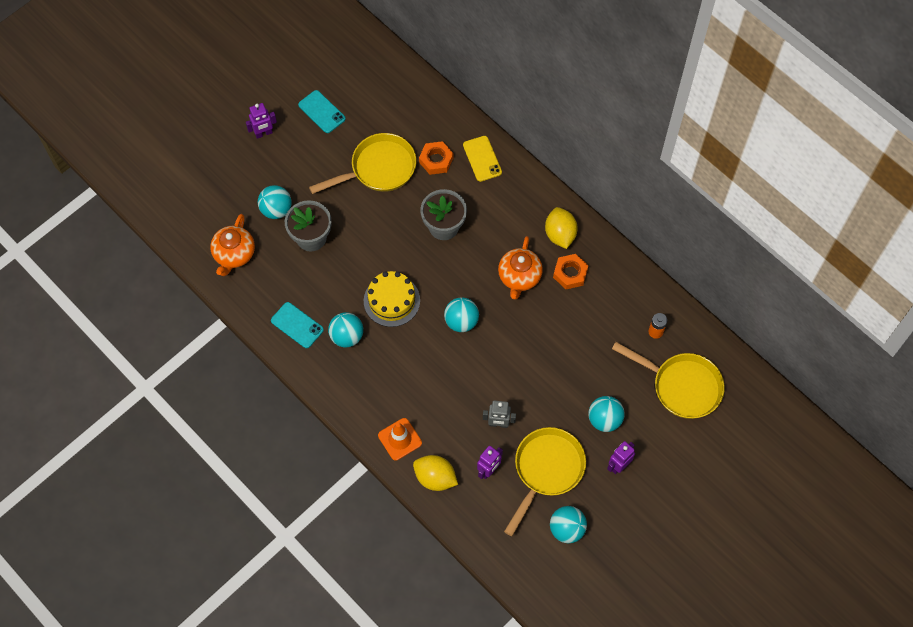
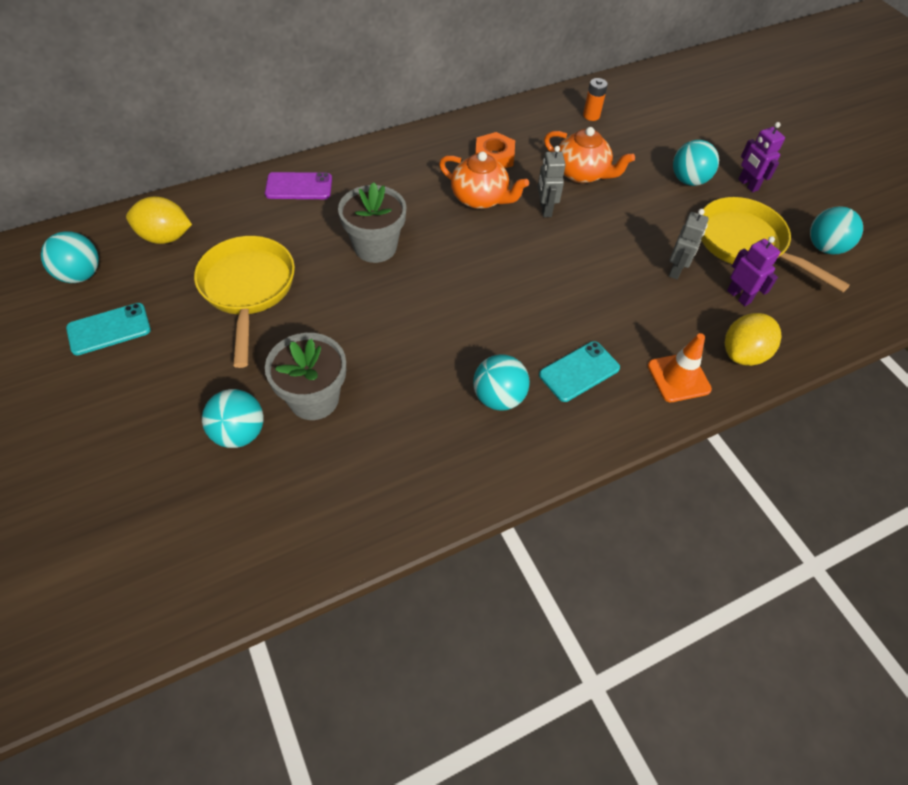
camera: 75 degrees left, 10 degrees down
orange teapot [210,214,255,276] -> orange teapot moved to [544,127,635,183]
purple robot [246,103,277,139] -> none
turquoise phone [271,302,324,348] -> turquoise phone moved to [539,341,620,402]
yellow cake [364,271,420,327] -> none
orange nut [419,141,453,175] -> none
turquoise ball [444,297,479,332] -> turquoise ball moved to [41,231,99,283]
yellow phone [463,136,502,182] -> purple phone [265,172,332,199]
yellow lemon [545,207,578,249] -> yellow lemon moved to [126,197,192,244]
yellow pan [612,342,725,419] -> none
none -> grey robot [538,146,566,217]

